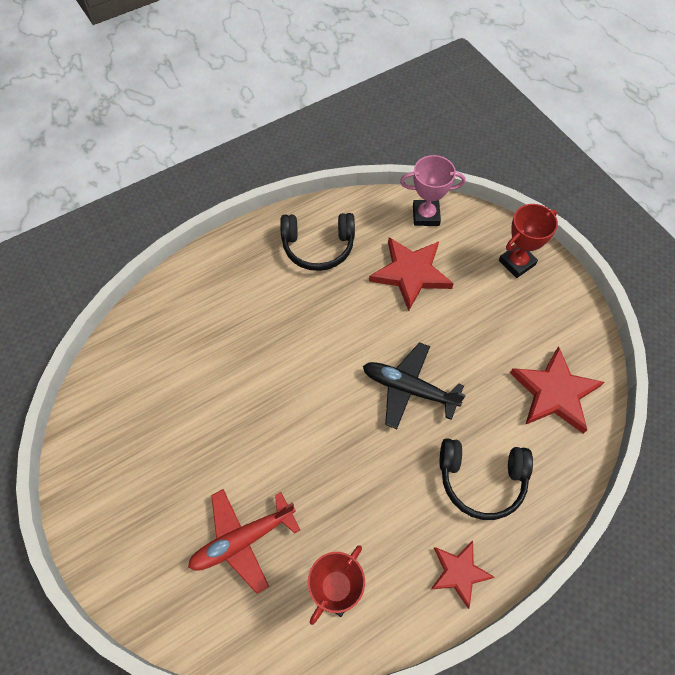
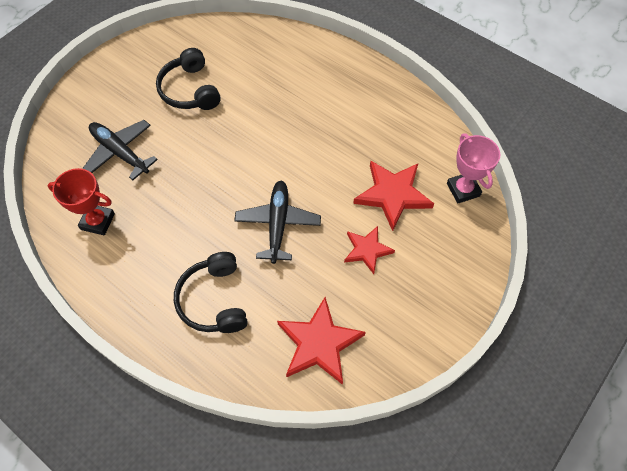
camera: 70 degrees right, 0 degrees up
red plane [188,489,300,594] -> black plane [82,120,158,180]
black headphones [280,213,355,271] -> black headphones moved to [156,48,221,110]
red star [431,541,494,609] -> red star moved to [344,226,395,274]
red trophy [499,204,558,278] -> none

